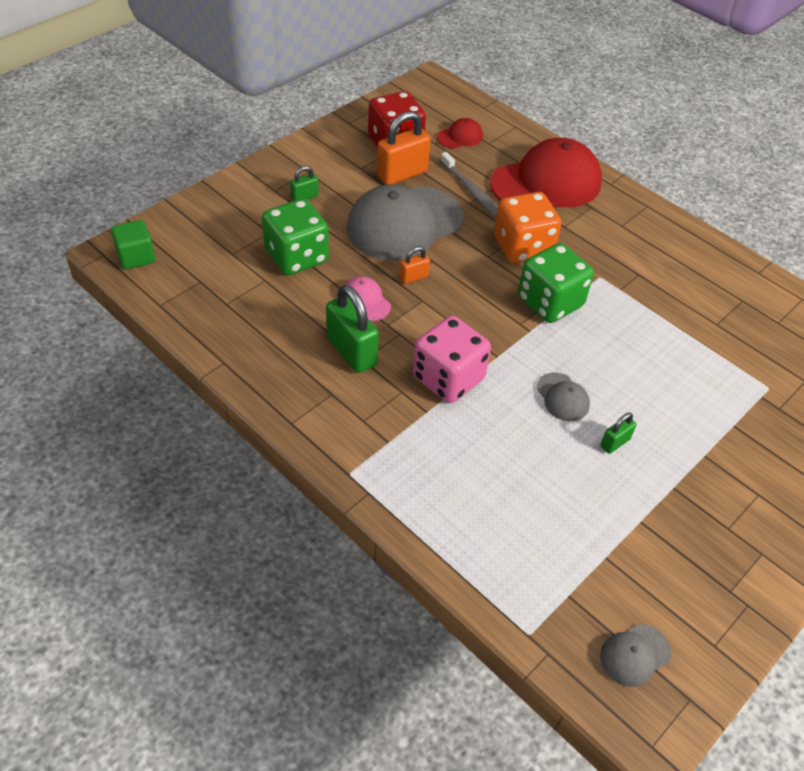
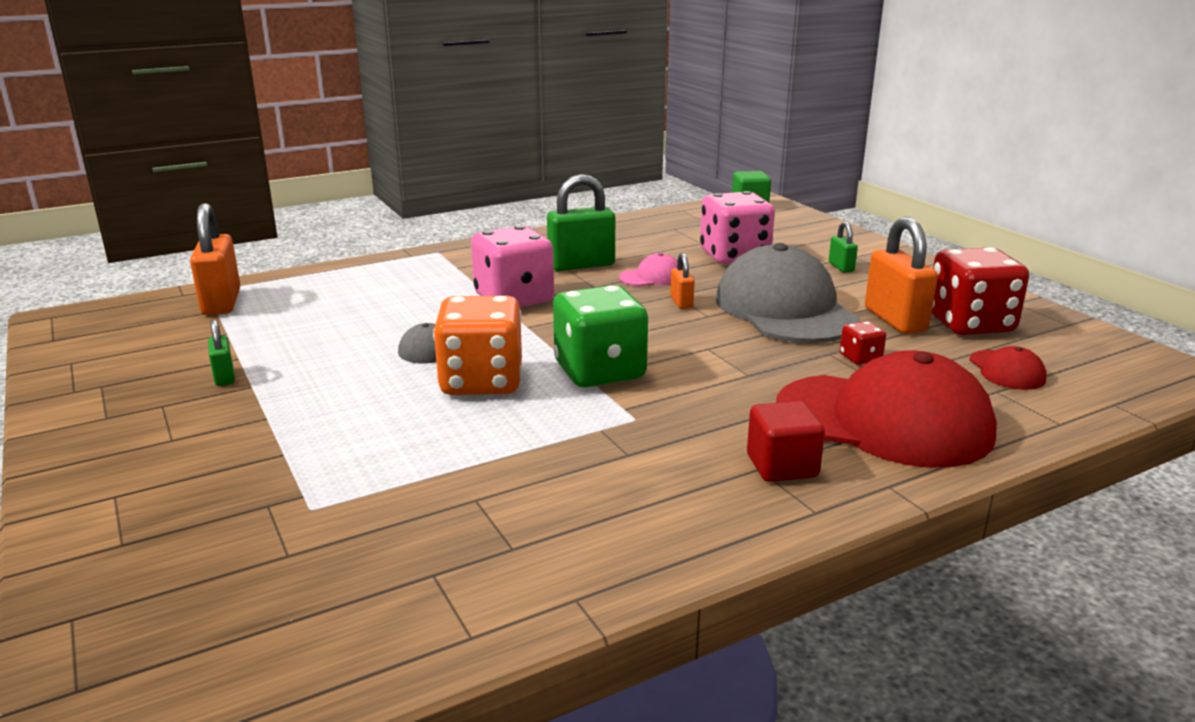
camera: 110 degrees right, 25 degrees down
green dice [262,198,329,275] -> pink dice [700,191,775,264]
grey toothbrush [440,152,498,217] -> red dice [840,321,886,365]
red cap [490,138,602,207] -> red cap turned 60 degrees counterclockwise [776,350,997,468]
orange dice [494,192,561,264] -> orange dice moved to [433,296,522,395]
green padlock [600,413,636,454] -> green padlock moved to [208,319,235,386]
grey cap [600,624,671,687] -> none
none -> orange padlock [190,203,240,315]
none -> red cube [747,401,825,482]

